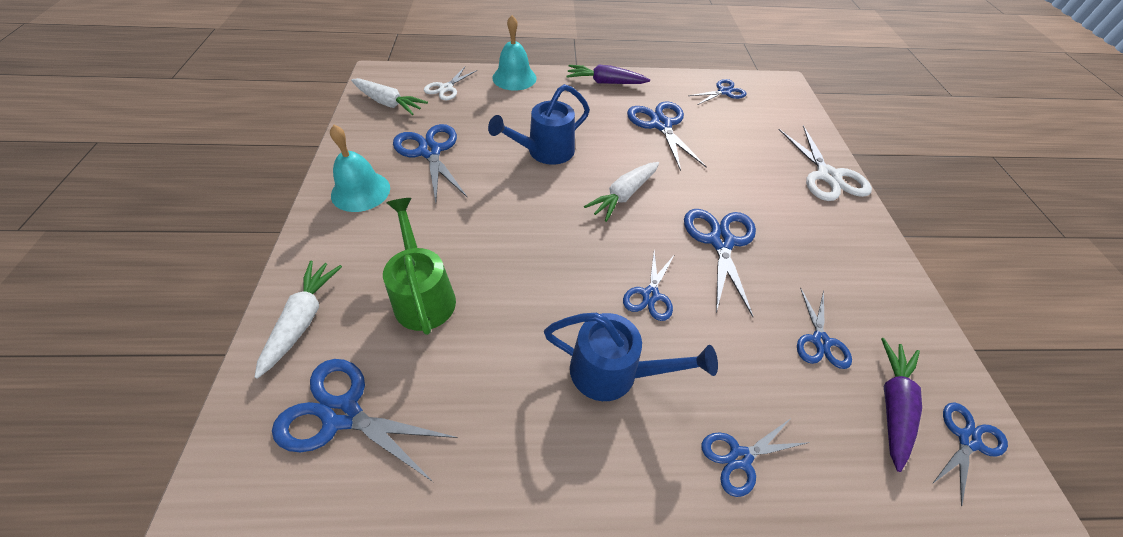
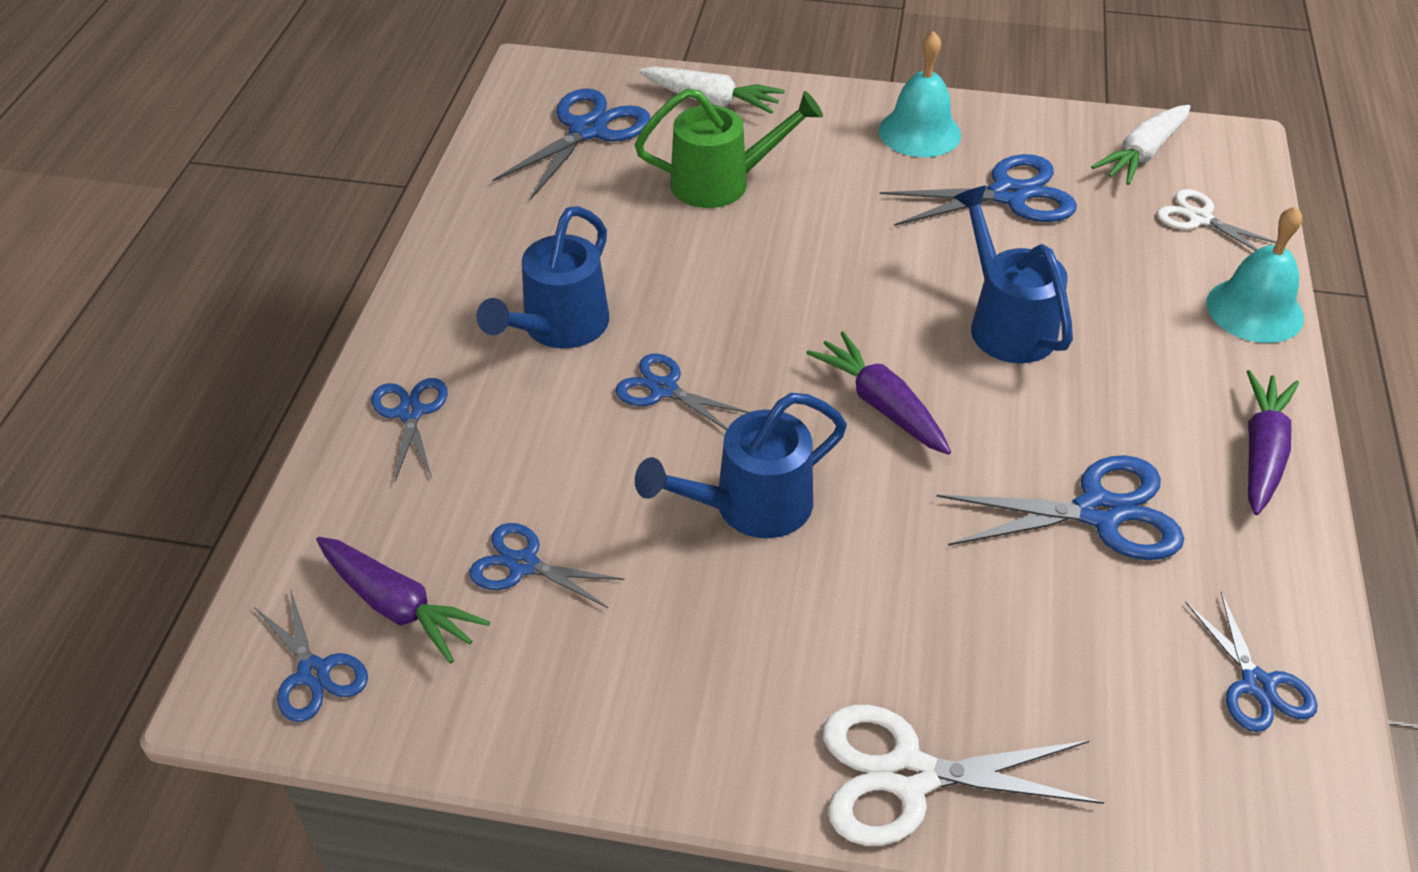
camera: 105 degrees right, 5 degrees down
white carrot [584,162,659,222] -> purple carrot [806,331,951,455]
blue scissors [684,209,756,317] -> blue watering can [635,393,847,538]

